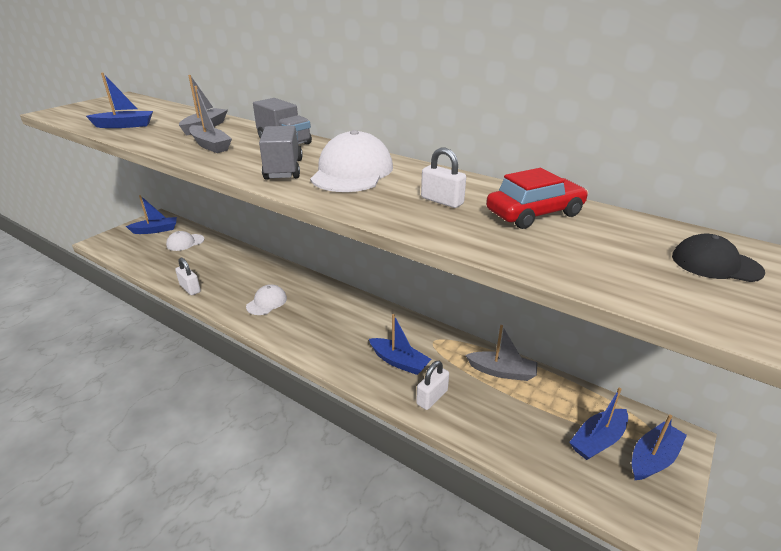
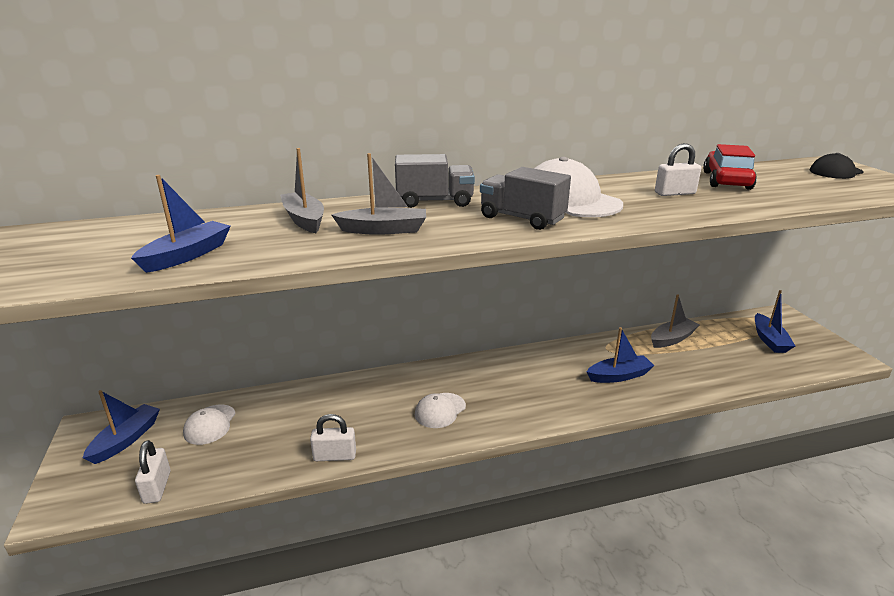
camera: 50 degrees left, 5 degrees down
white cap [246,284,287,315] -> white cap turned 120 degrees counterclockwise [415,393,466,428]
white padlock [416,361,449,410] -> white padlock moved to [135,440,171,504]
blue boat [632,414,687,480] -> none

